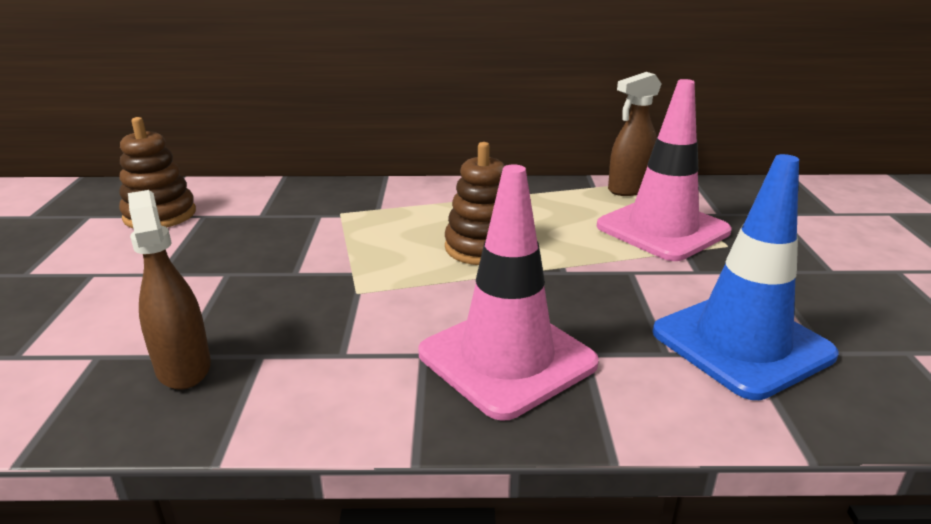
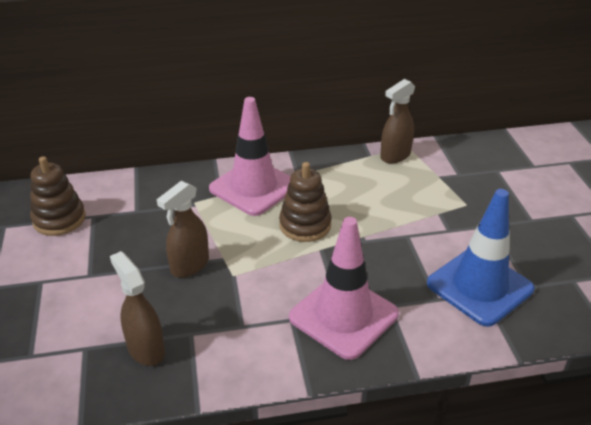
camera: 10 degrees left, 10 degrees up
pink traffic cone [597,79,732,261] -> pink traffic cone moved to [209,97,291,216]
none -> brown spray bottle [157,181,209,278]

